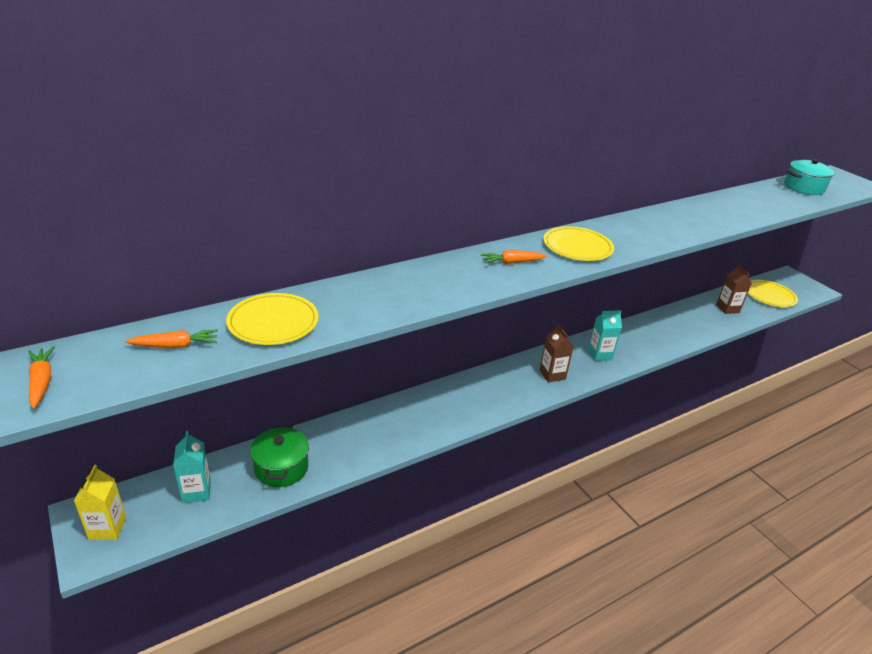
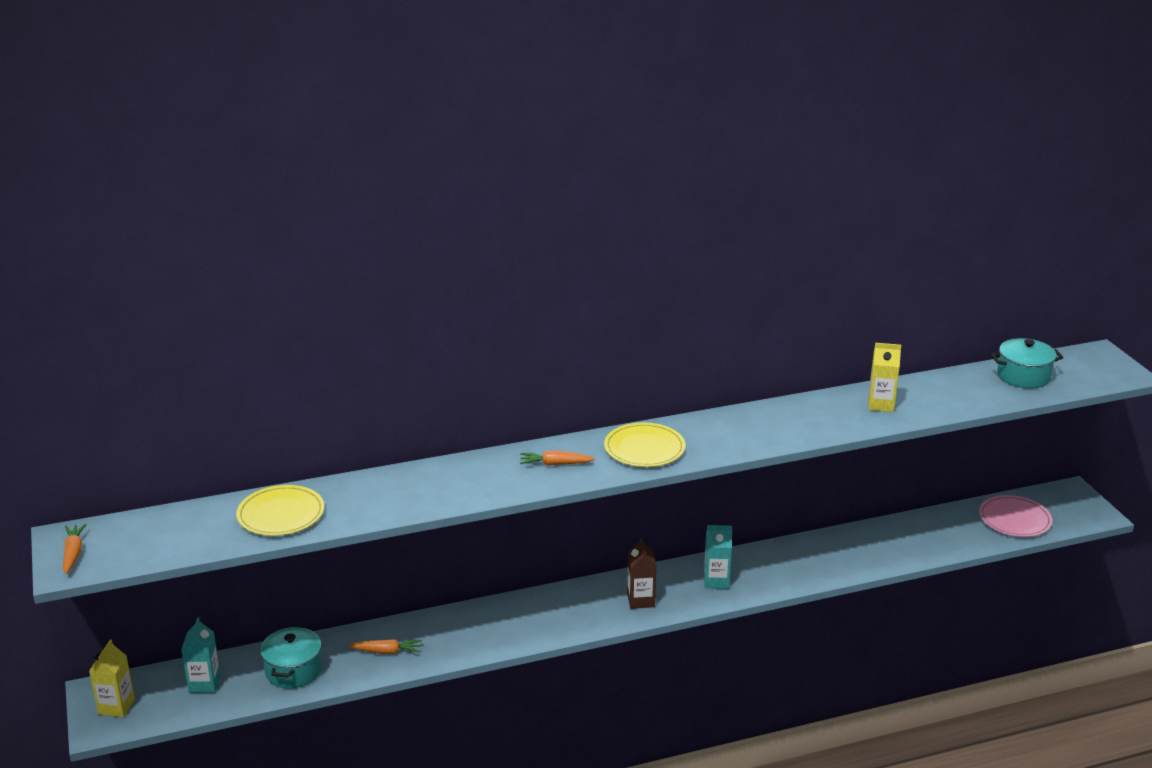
camera: 15 degrees right, 5 degrees down
orange carrot [125,329,218,348] -> orange carrot moved to [348,639,422,654]
green pot [250,426,309,487] -> turquoise pot [260,626,322,689]
brown carton [716,264,752,314] -> none
yellow plate [748,280,798,307] -> pink plate [979,495,1053,537]
none -> yellow carton [868,343,901,412]

